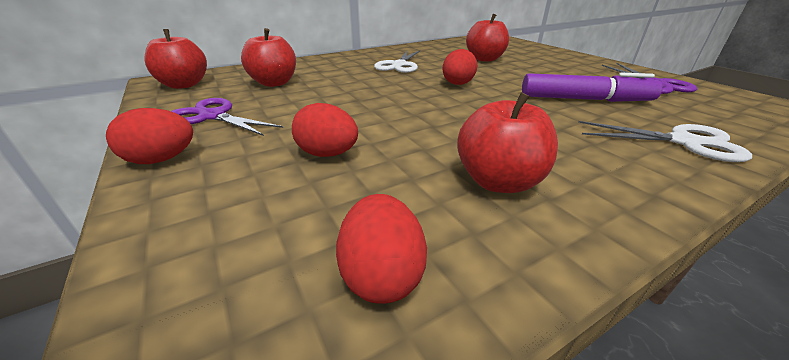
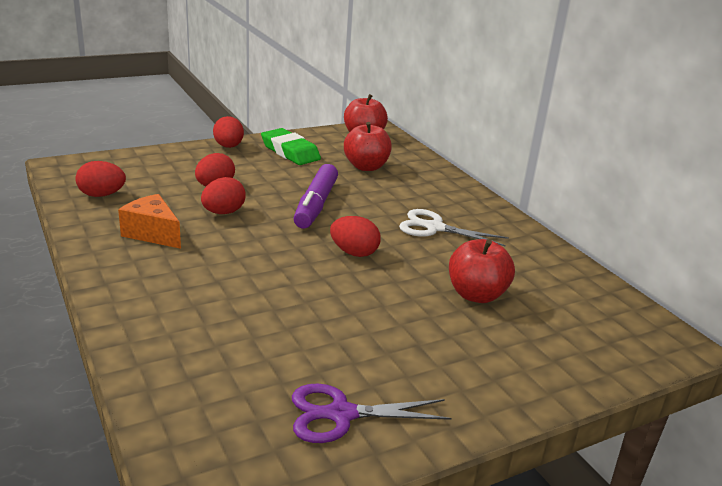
camera: 90 degrees right, 5 degrees down
purple scissors [171,98,283,136] -> green eraser [261,128,321,165]
red apple [457,92,558,193] -> orange cheese [118,194,181,249]
purple marker [522,73,663,102] -> purple marker moved to [293,164,338,228]
white scissors [578,121,752,162] -> none
none -> red egg [201,177,246,214]

